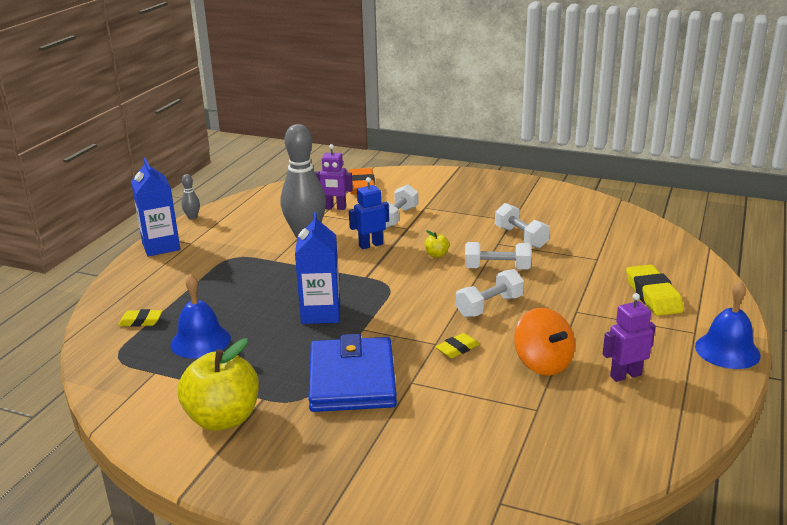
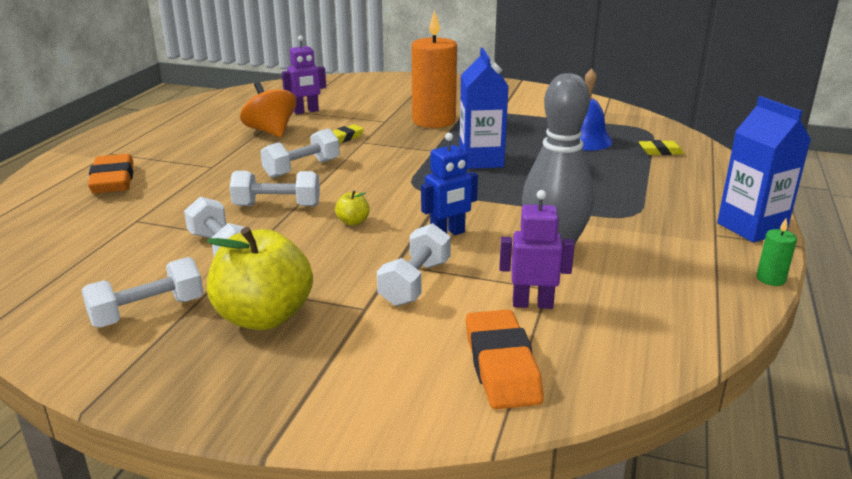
camera: 175 degrees right, 0 degrees up
yellow apple [178,338,259,431] -> yellow apple moved to [207,227,313,330]
grey bowling pin [181,174,200,220] -> green candle [756,218,797,286]
blue wallet [308,334,397,412] -> orange candle [411,10,457,128]
purple robot [603,293,656,382] -> purple robot moved to [282,35,326,114]
yellow eraser [626,265,684,316] -> orange eraser [88,154,134,194]
blue bell [695,281,761,369] -> none
none -> white dumbbell [81,257,204,328]

